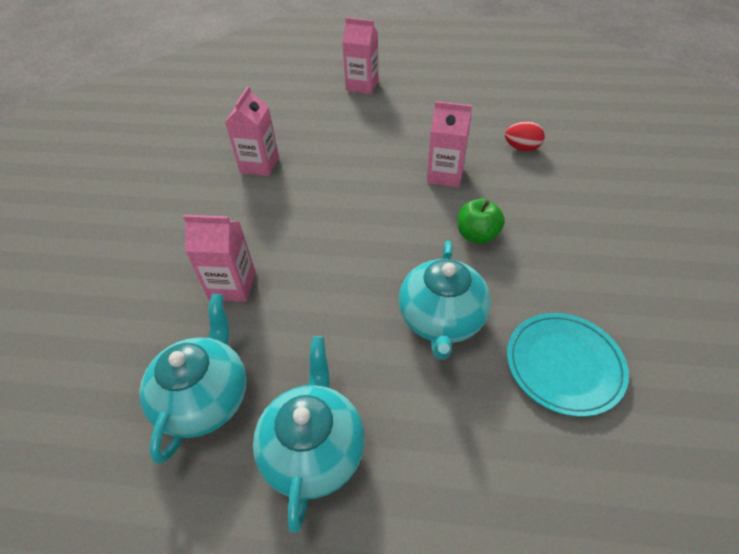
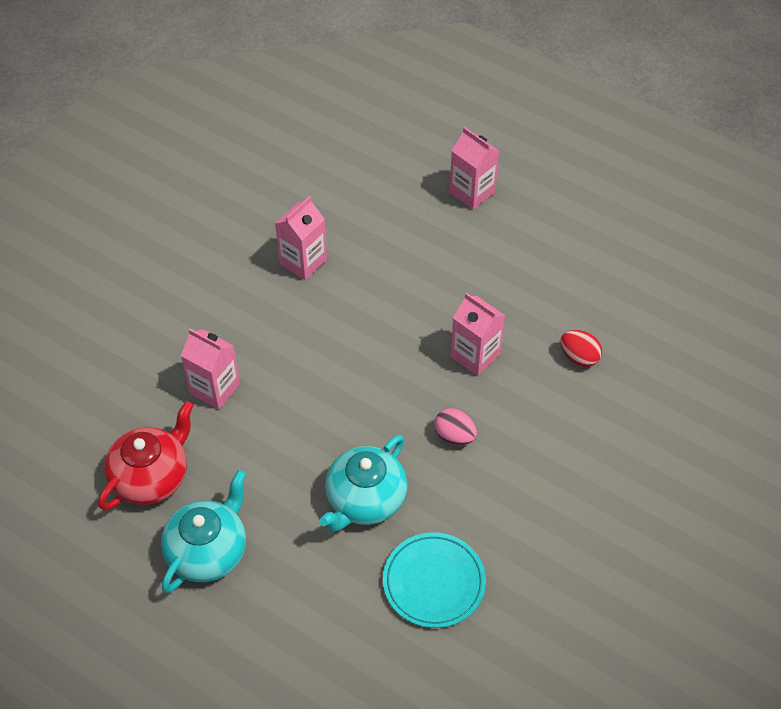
camera: 25 degrees right, 5 degrees up
turquoise teapot [139,293,247,463] -> red teapot [98,401,194,511]
green apple [458,199,505,244] -> pink egg [434,408,477,446]

